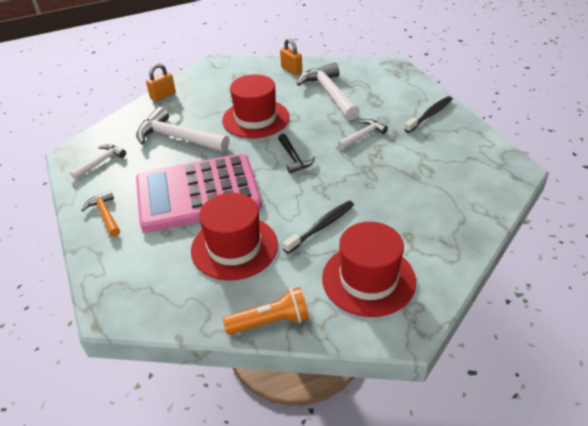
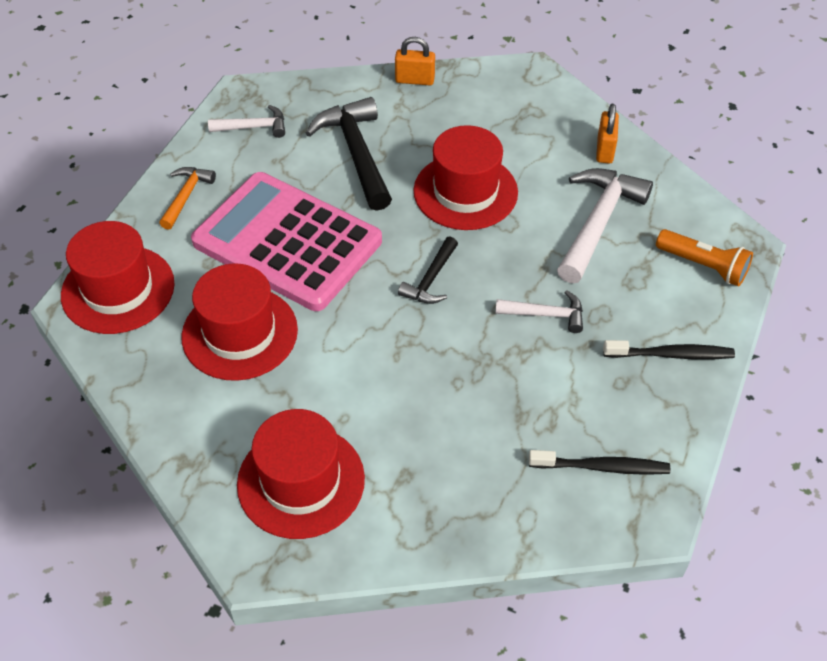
camera: 45 degrees right, 10 degrees up
white hammer [136,107,229,152] -> black hammer [306,97,392,211]
orange flashlight [223,287,309,335] -> orange flashlight moved to [656,229,753,286]
black toothbrush [283,201,354,253] -> black toothbrush moved to [529,450,670,475]
none -> red hat [61,221,175,334]

